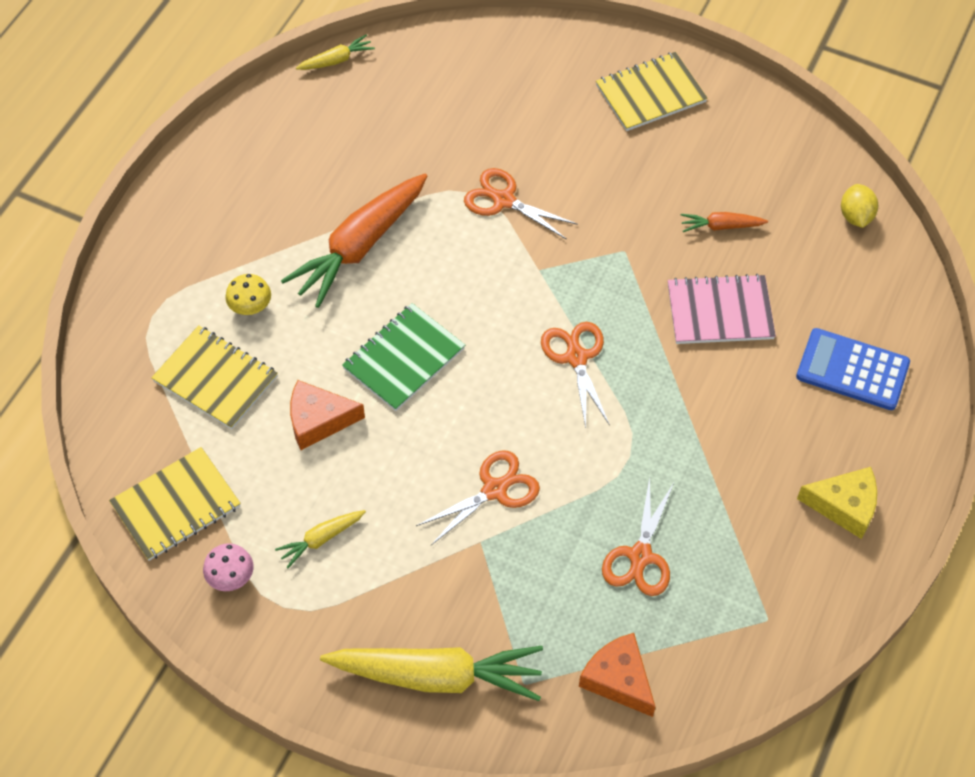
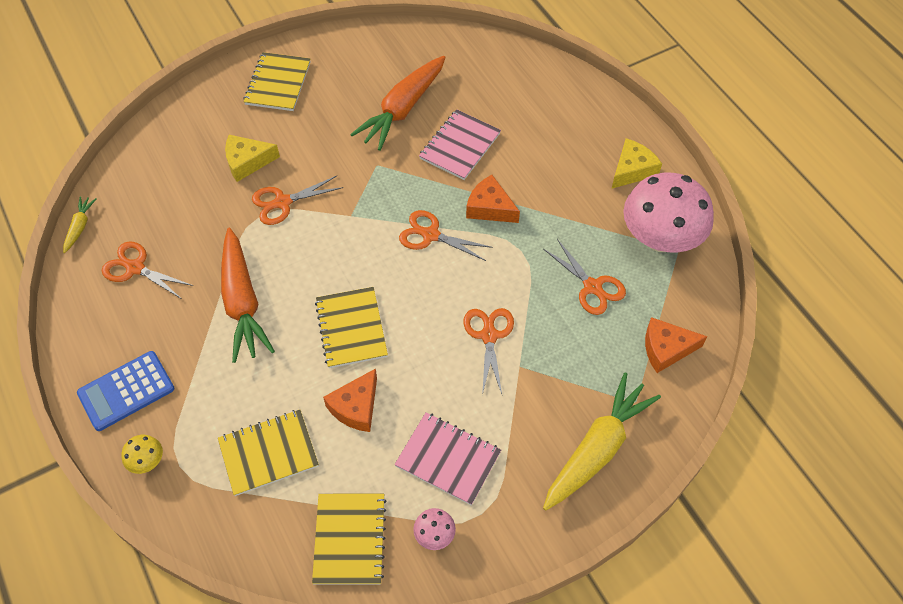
camera: 55 degrees left, 0 degrees up
yellow mushroom [225,274,271,315] -> yellow mushroom moved to [121,435,163,474]
yellow carrot [275,510,366,568] -> pink notebook [394,412,501,505]
green notebook [342,303,465,411] -> yellow notebook [315,287,388,368]
orange carrot [681,212,768,232] -> orange carrot [350,56,446,151], size x2.17
blue calculator [796,328,910,410] -> blue calculator moved to [77,351,174,431]
yellow lemon [841,184,878,228] -> none
none -> orange scissors [102,241,193,299]
none -> yellow cheese [225,135,280,182]
none -> orange cheese [466,175,520,223]
none -> pink mushroom [623,173,714,252]

